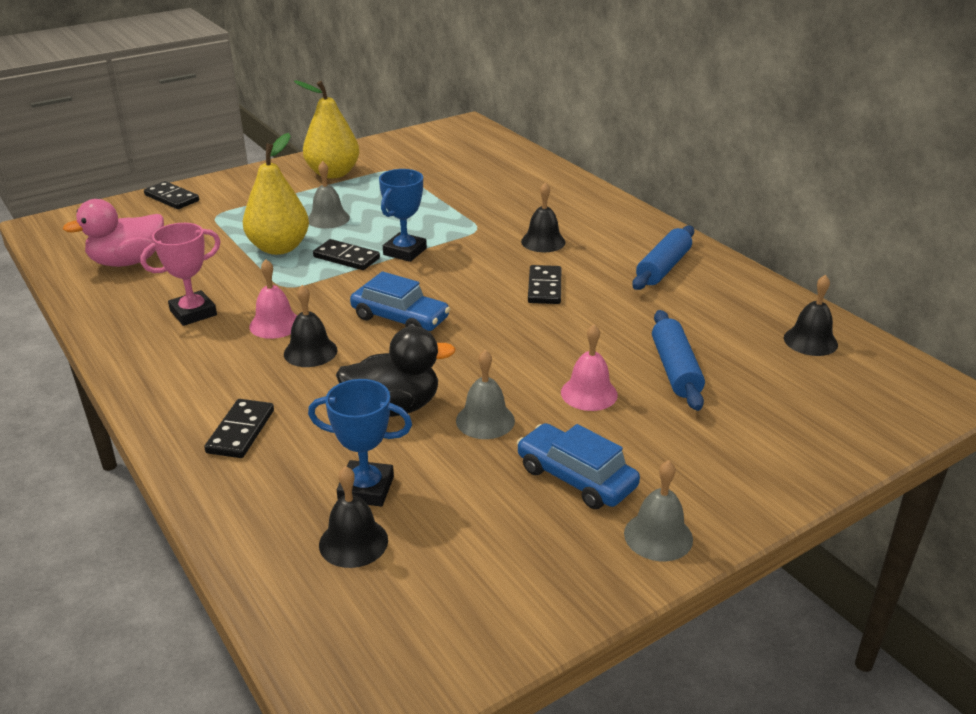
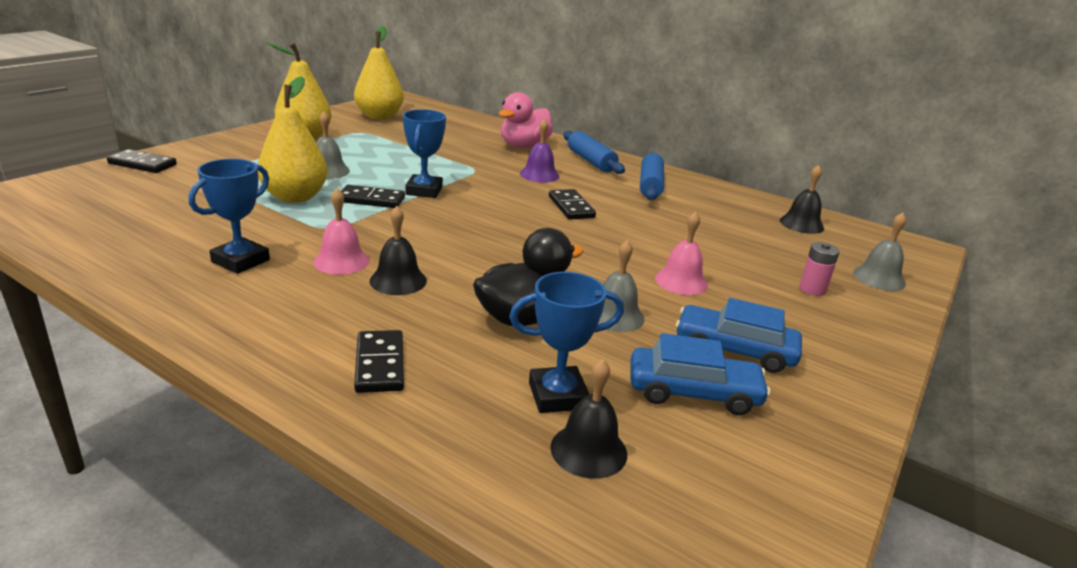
camera: 25 degrees left, 5 degrees down
pink duck [63,199,164,267] -> pink duck moved to [499,92,553,148]
pink trophy [140,223,221,326] -> blue trophy [189,159,270,274]
blue car [350,271,450,331] -> blue car moved to [631,333,771,415]
black bell [521,182,566,252] -> purple bell [520,118,559,183]
grey bell [624,460,693,561] -> grey bell moved to [853,212,906,291]
blue rolling pin [652,310,705,411] -> blue rolling pin moved to [563,131,625,174]
none -> yellow pear [354,26,404,120]
none -> pink battery [799,242,840,296]

